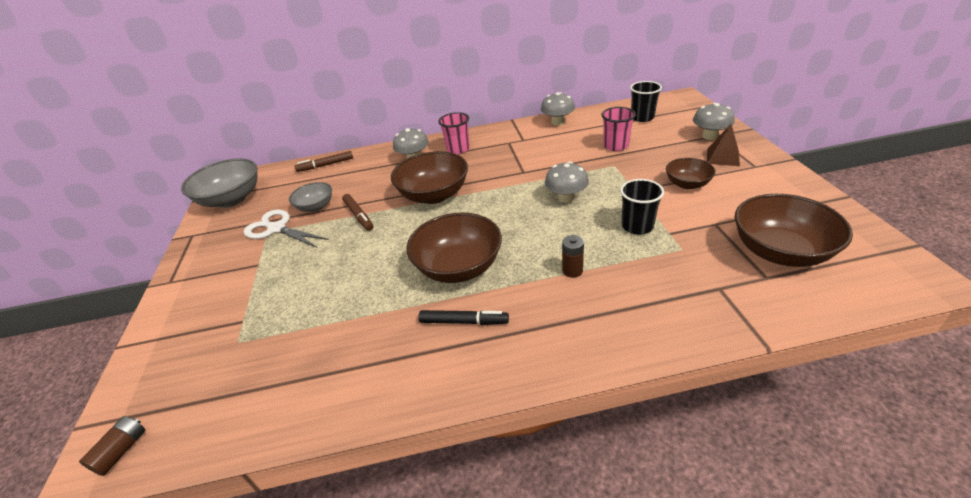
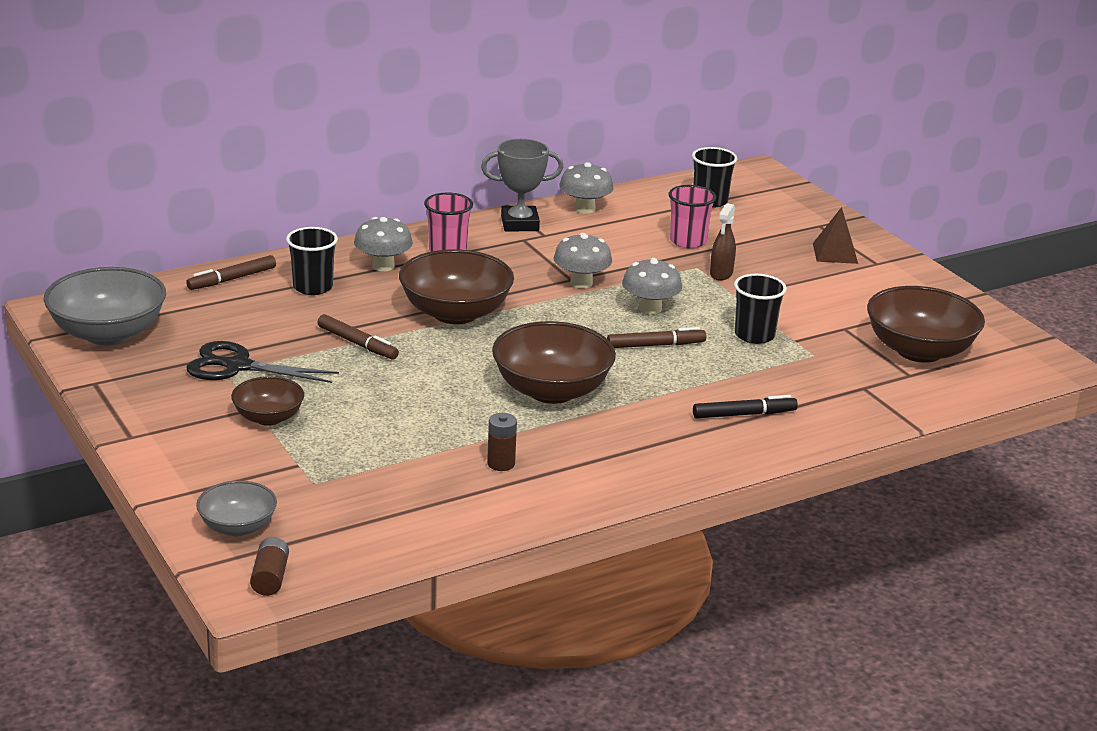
camera: 25 degrees left, 10 degrees down
white scissors [244,210,329,248] -> black scissors [187,341,339,383]
grey bowl [289,182,332,212] -> grey bowl moved to [196,481,277,536]
black marker [418,310,509,325] -> black marker moved to [693,395,798,418]
brown battery [562,235,584,278] -> brown battery moved to [487,413,517,471]
brown bowl [666,158,716,189] -> brown bowl moved to [231,376,304,426]
grey mushroom [693,103,735,140] -> grey mushroom moved to [554,233,612,288]
none -> black cup [286,227,338,295]
none -> grey trophy [481,139,564,232]
none -> brown marker [607,327,706,348]
none -> brown spray bottle [710,203,736,280]

